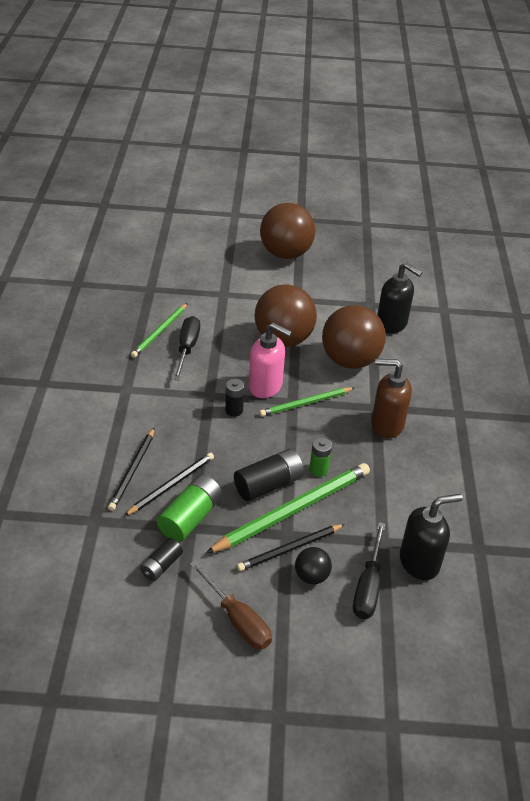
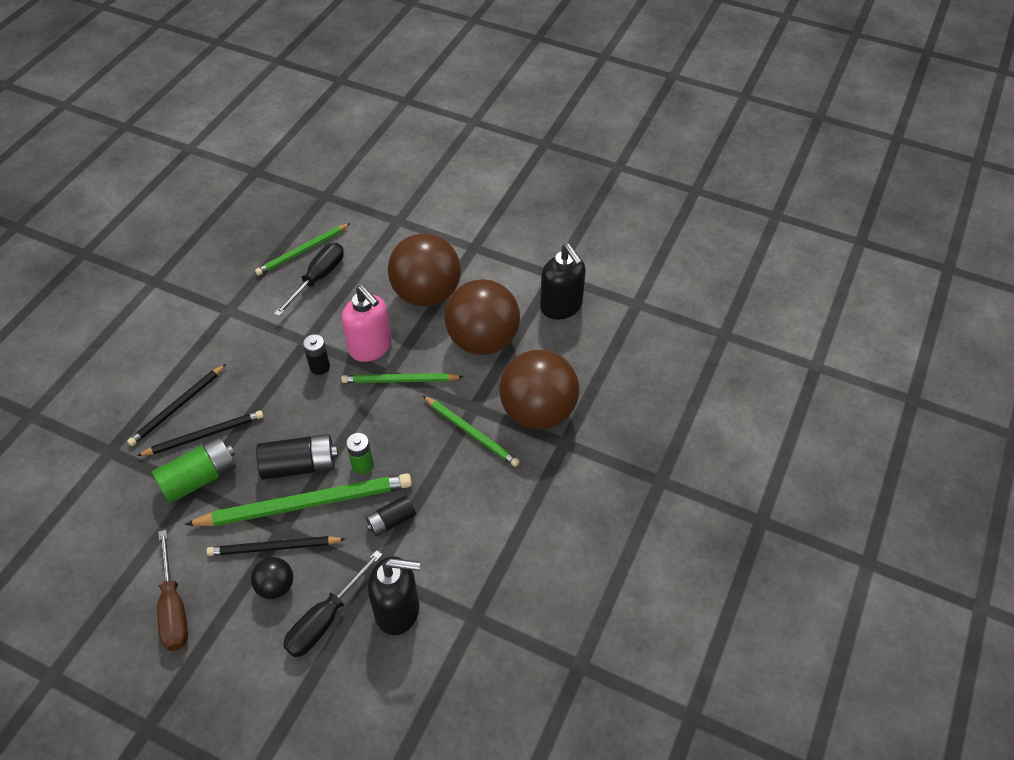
camera: 25 degrees right, 10 degrees up
black battery [140,538,183,581] -> black battery moved to [366,495,416,536]
brown ball [260,203,315,259] -> brown ball moved to [499,350,579,430]
brown soap dispenser [371,359,412,438] -> green pencil [423,396,520,467]

